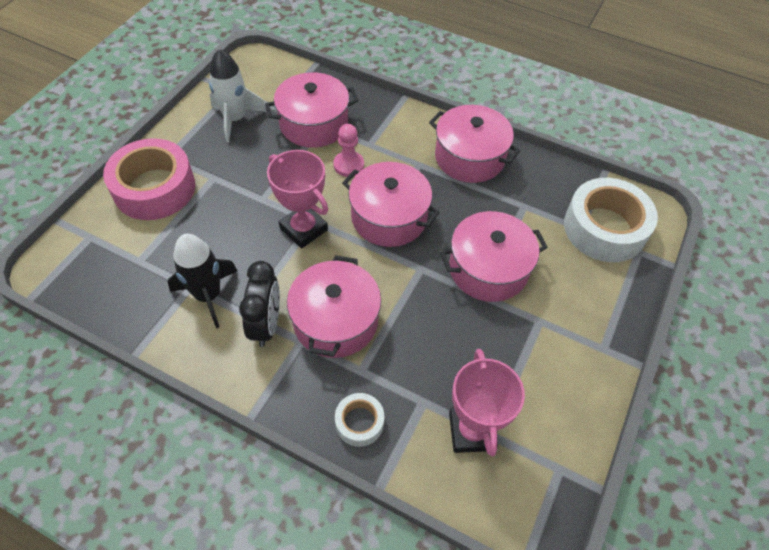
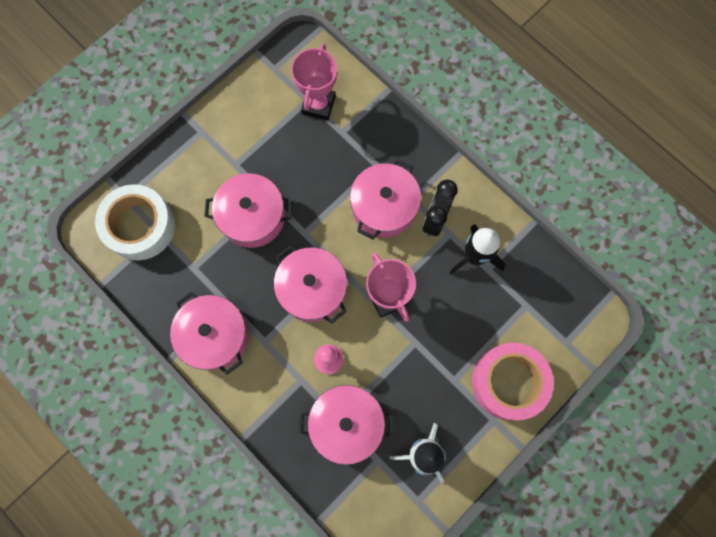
camera: 160 degrees left, 20 degrees up
white tape [335,393,384,447] -> none

